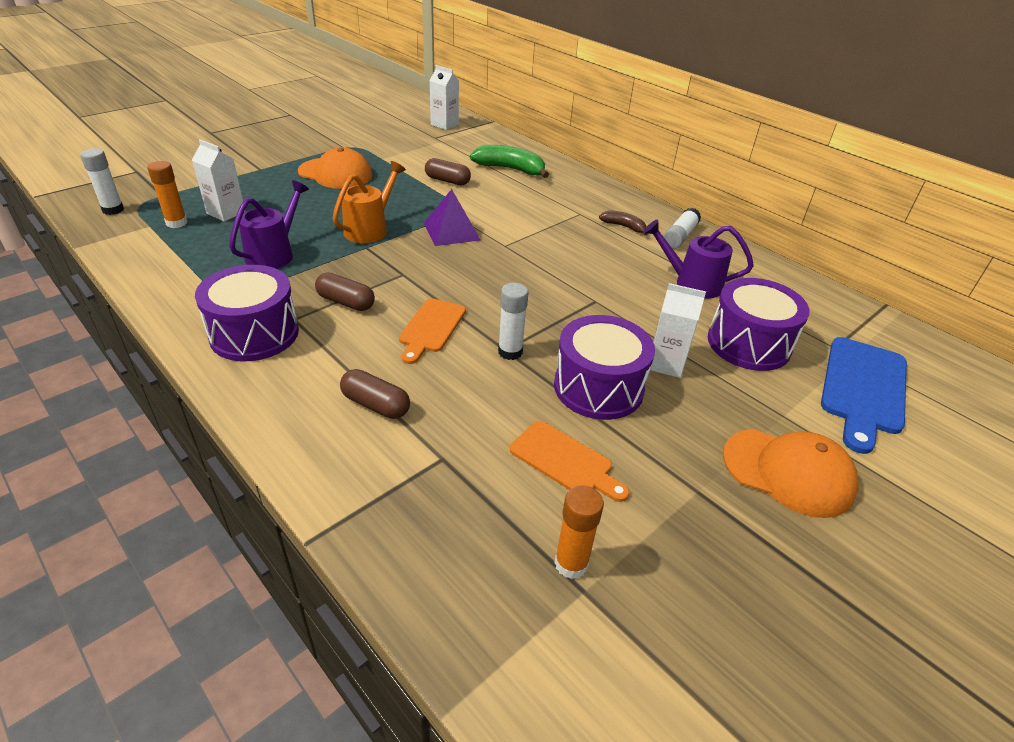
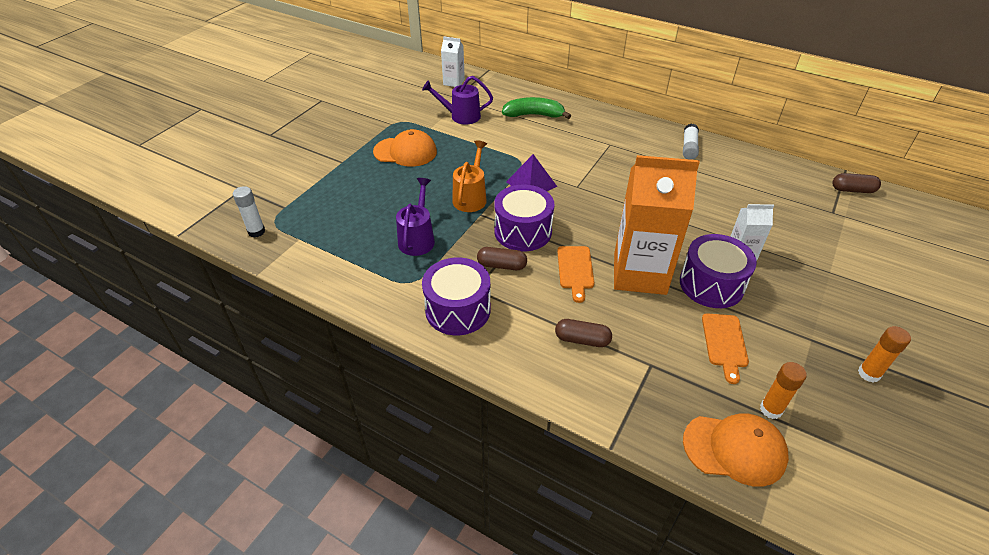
camera: 15 degrees left, 5 degrees up
orange glue stick [147,161,188,228] -> orange glue stick moved to [858,326,911,383]
white carton [192,139,246,222] -> none
brown capsule [425,158,471,185] -> brown capsule moved to [832,173,881,193]
white glue stick [498,283,529,360] -> orange carton [614,155,700,295]
orange cutting board [510,421,630,502] -> orange cutting board turned 75 degrees clockwise [702,313,749,384]
brown banana [599,210,648,235] -> none
purple watering can [644,219,754,299] -> purple watering can moved to [422,76,493,125]
purple drum [708,278,810,371] -> purple drum moved to [494,185,554,251]
orange cap [723,429,859,518] -> orange cap moved to [683,413,789,487]
blue cutting board [821,337,907,454] -> none

